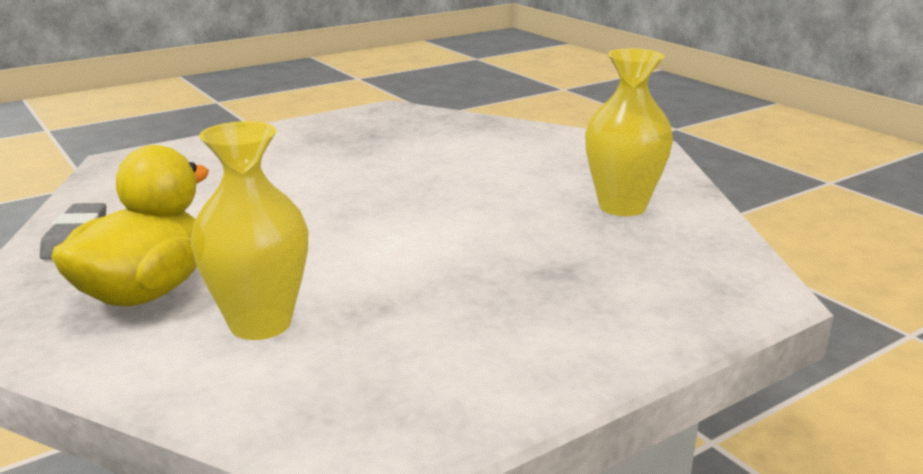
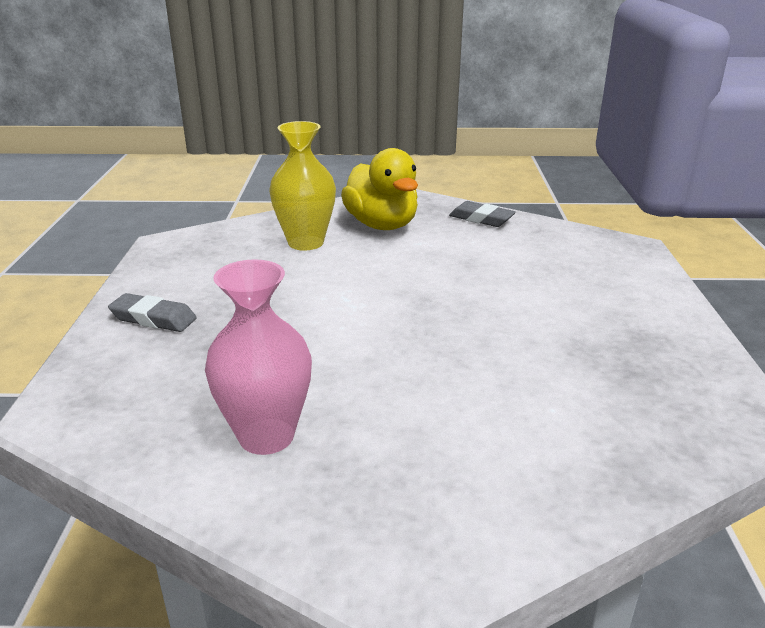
camera: 125 degrees right, 5 degrees up
yellow vase [585,49,673,216] -> pink vase [205,259,312,455]
none -> grey eraser [108,293,197,332]

